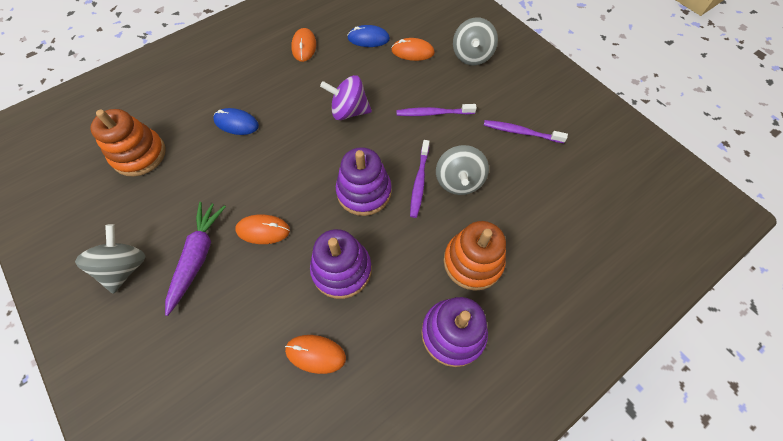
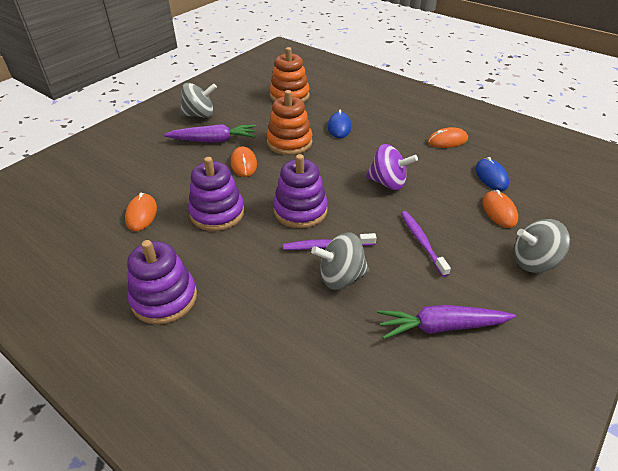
camera: 75 degrees right, 20 degrees down
purple spinning top [320,75,372,120] -> purple spinning top turned 120 degrees clockwise [366,144,418,190]
orange stacking toy [444,221,506,291] -> orange stacking toy moved to [266,90,313,155]
purple toothbrush [483,120,568,143] -> purple carrot [377,305,516,339]

